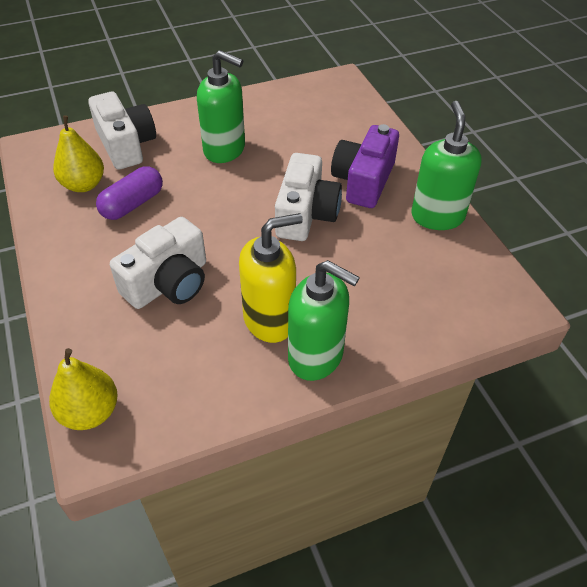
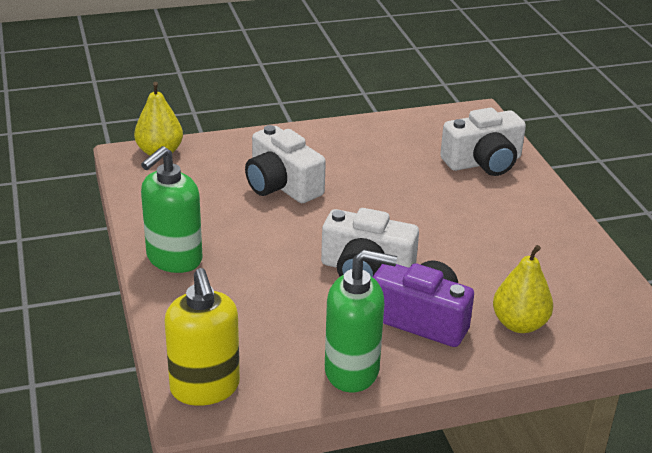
camera: 95 degrees right, 15 degrees down
yellow pear [53,116,104,192] -> yellow pear moved to [493,245,553,333]
purple capsule [96,166,163,220] -> none
green soap dispenser [197,50,245,163] -> none
yellow soap dispenser [239,213,303,343] -> yellow soap dispenser moved to [164,268,240,406]

